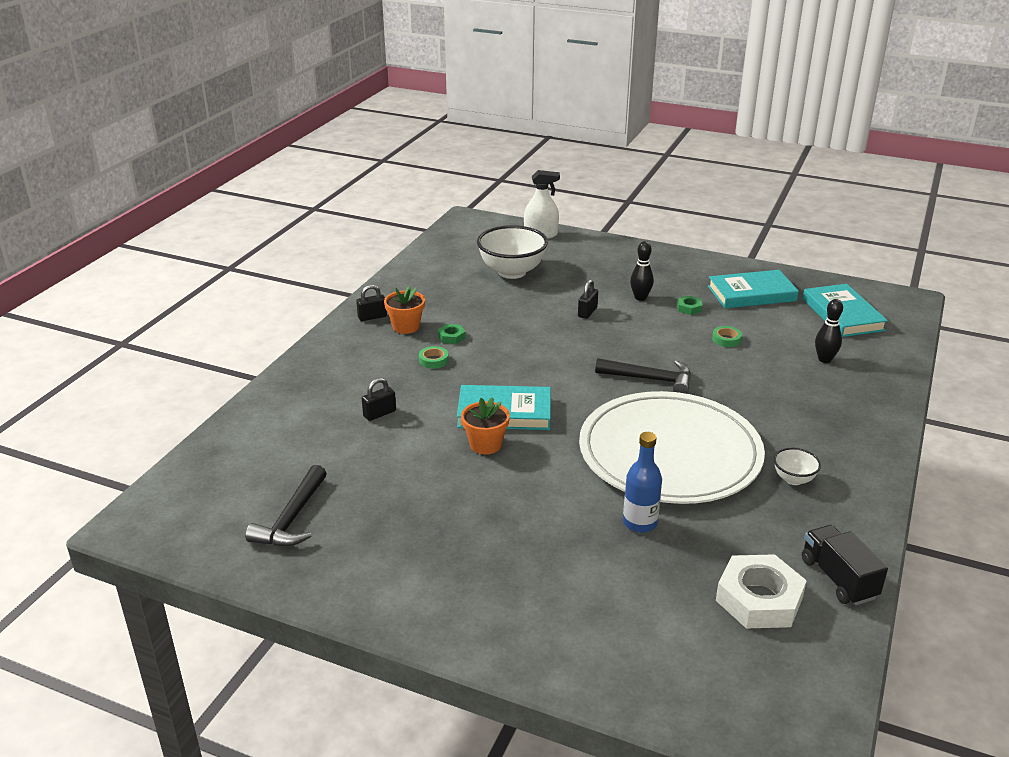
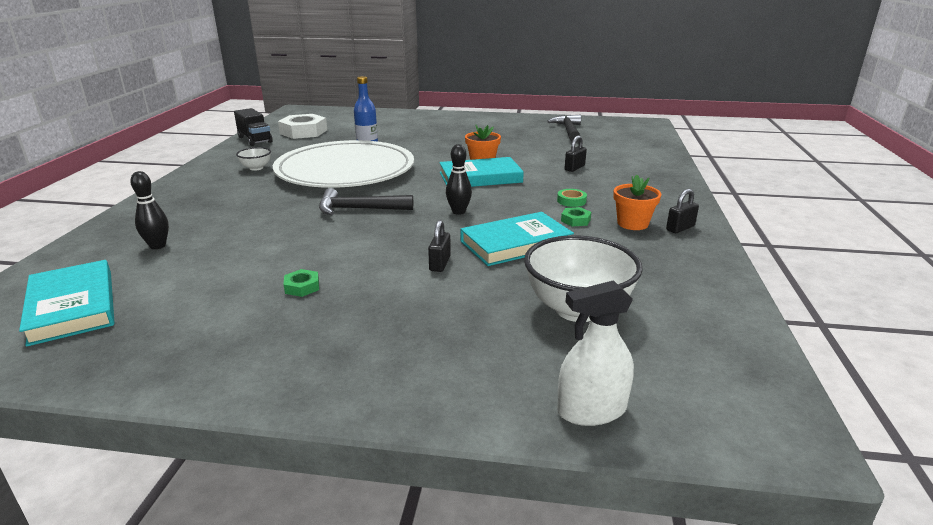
camera: 165 degrees right, 5 degrees down
black bowling pin [630,241,654,301] -> black bowling pin moved to [446,144,472,215]
turquoise book [708,270,799,308] -> turquoise book moved to [461,212,574,266]
green tape [712,326,742,347] -> none

